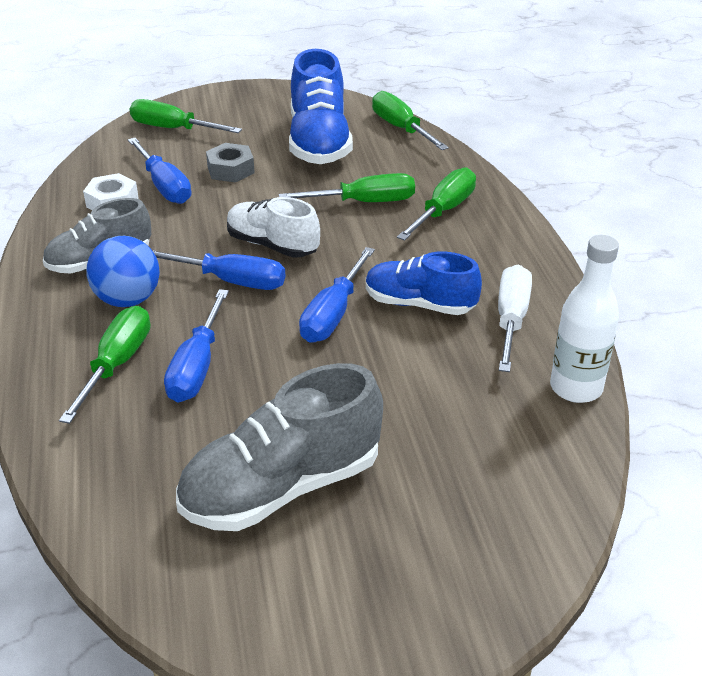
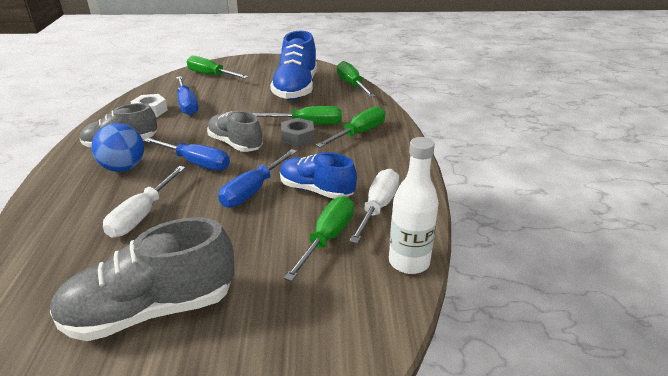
camera: 10 degrees right, 5 degrees down
green screwdriver [59,306,150,424] -> green screwdriver moved to [284,196,354,282]
blue screwdriver [164,289,229,402] -> white screwdriver [103,166,186,238]
grey nut [206,143,255,183] -> grey nut moved to [281,118,314,147]
white shoe [227,197,320,258] -> grey shoe [207,111,263,152]

